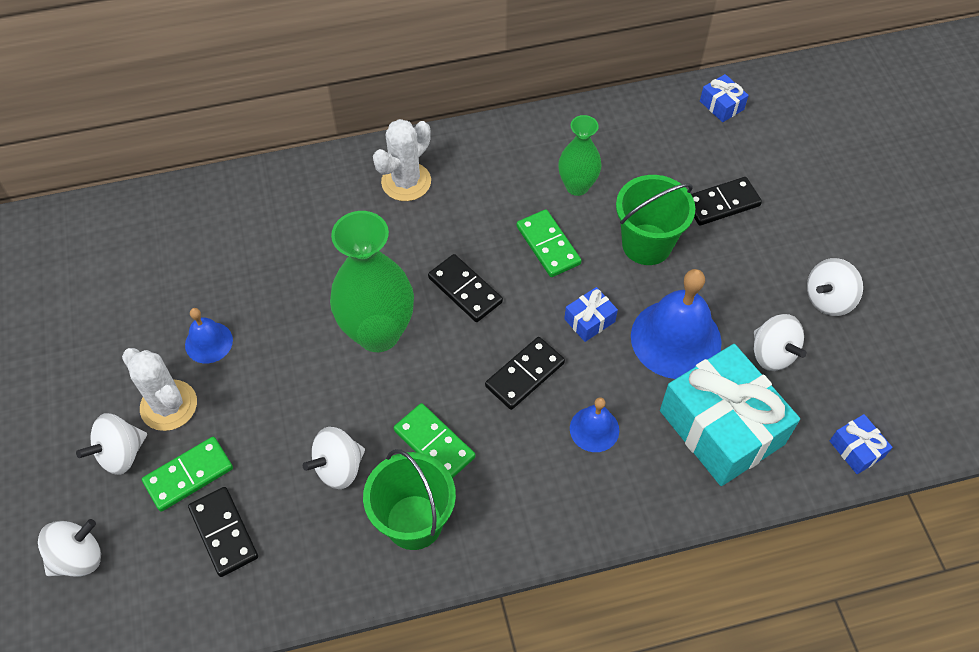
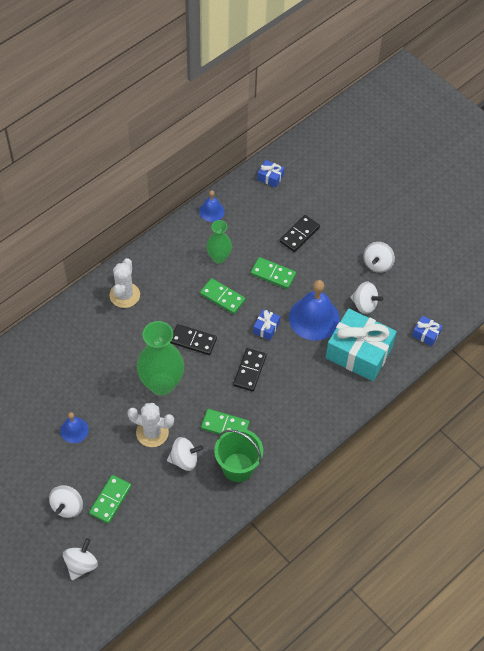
camera: 30 degrees left, 0 degrees up
white cactus [122,348,197,431] -> white cactus moved to [127,403,174,447]
black domino [188,487,258,577] -> none
white spinning top [303,427,365,489] -> white spinning top turned 120 degrees counterclockwise [167,437,203,471]
blue bell [570,397,619,452] -> blue bell moved to [199,190,225,222]
green bucket [616,175,695,265] -> green domino [251,257,296,289]

